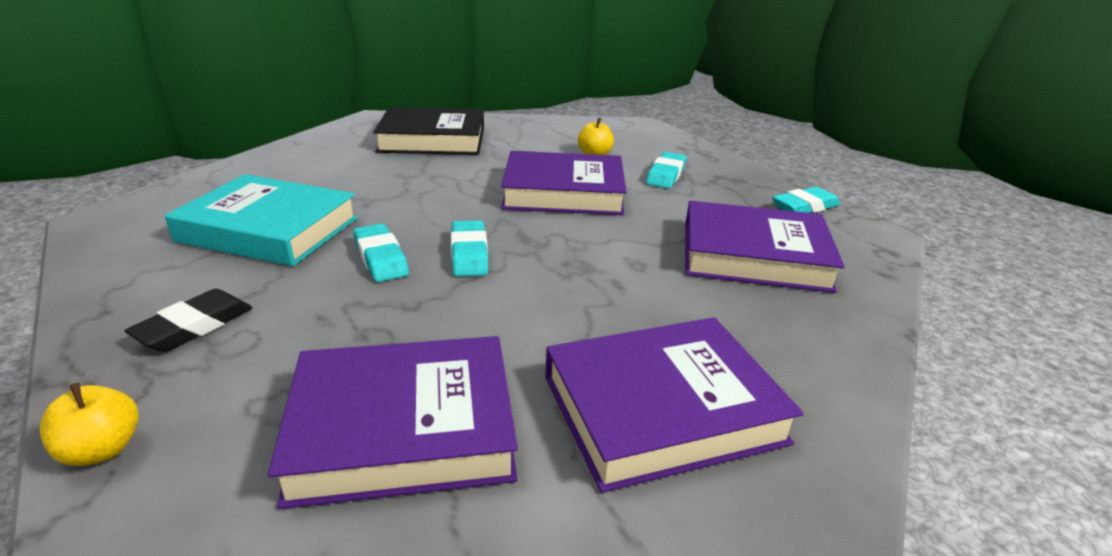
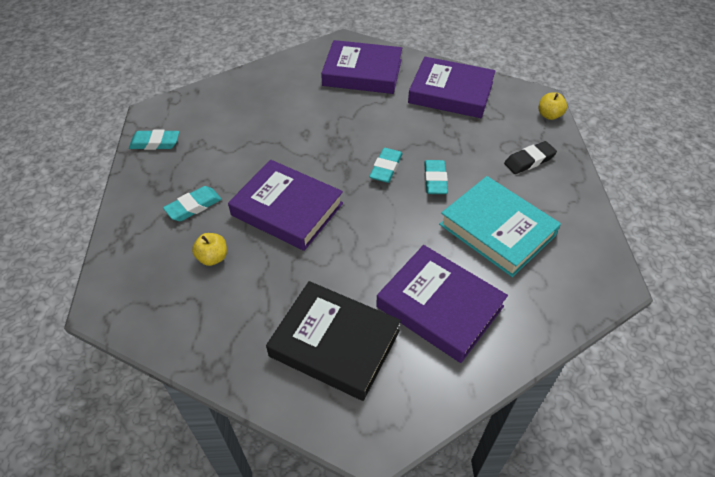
camera: 150 degrees left, 20 degrees up
purple book [685,201,845,293] -> purple book moved to [376,245,508,363]

